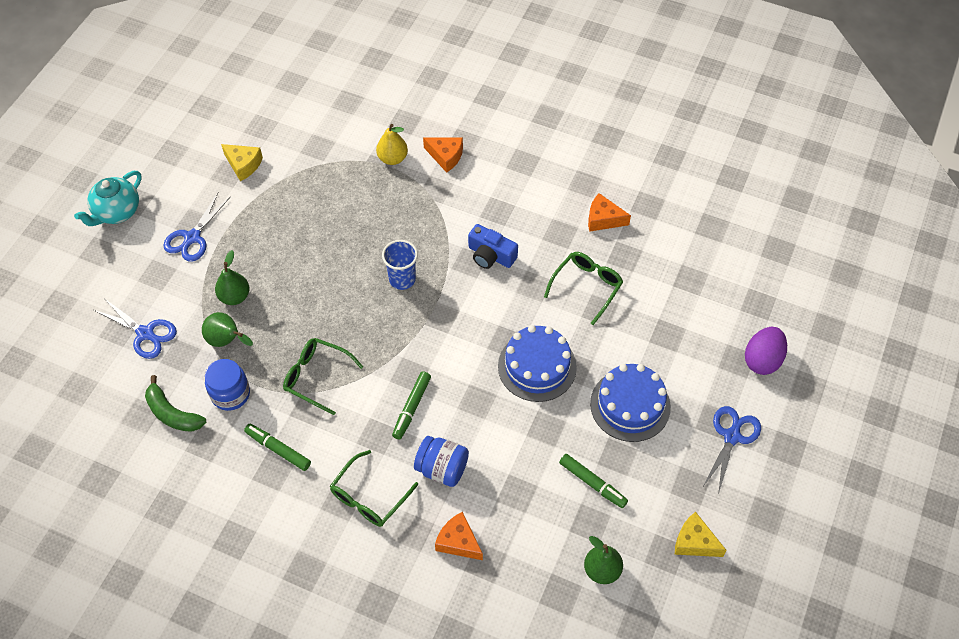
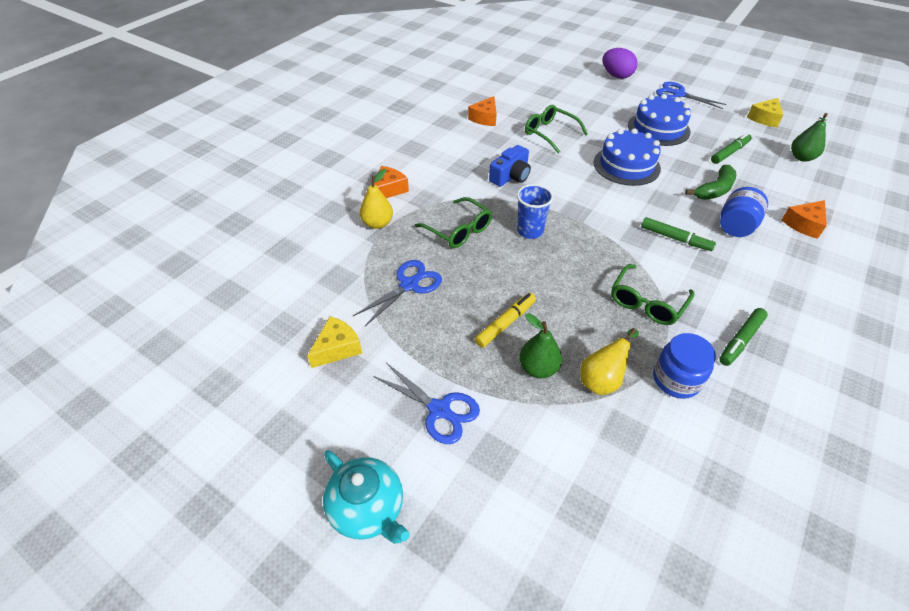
camera: 80 degrees left, 10 degrees down
blue scissors [94,298,177,359] -> blue scissors moved to [353,260,442,326]
green banana [145,375,206,432] -> green banana moved to [685,165,736,200]
green pear [202,312,253,347] -> yellow pear [580,328,639,395]
green glasses [330,450,418,527] -> green glasses moved to [415,197,492,248]
none -> yellow marker [475,293,536,348]

